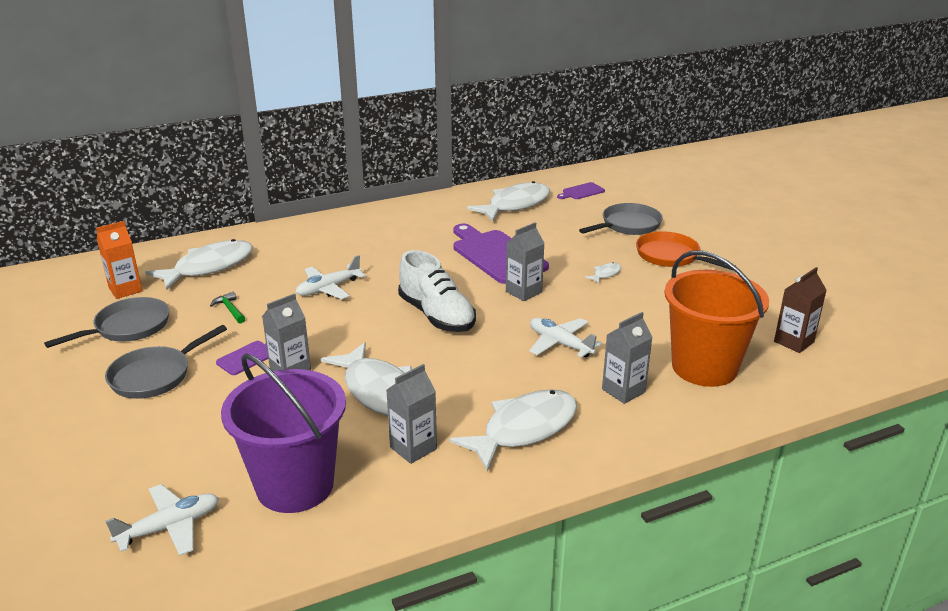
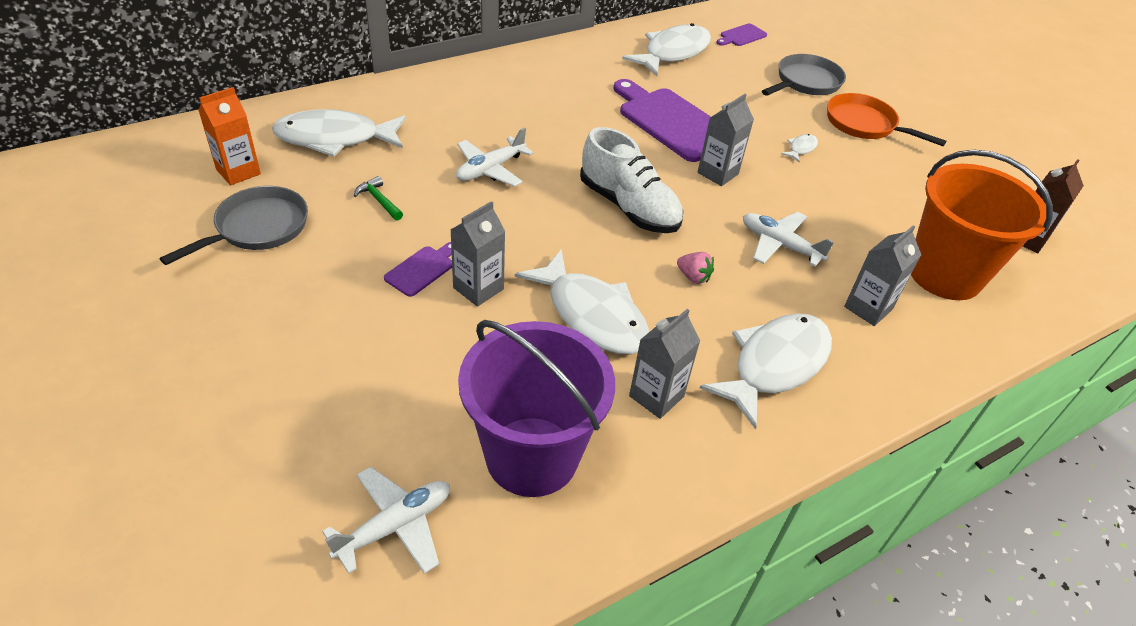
camera: 10 degrees left, 15 degrees up
grey pan [105,325,227,399] -> none
white fish [145,239,253,290] -> white fish turned 135 degrees counterclockwise [272,109,406,157]
none -> pink strawberry [677,252,714,284]

